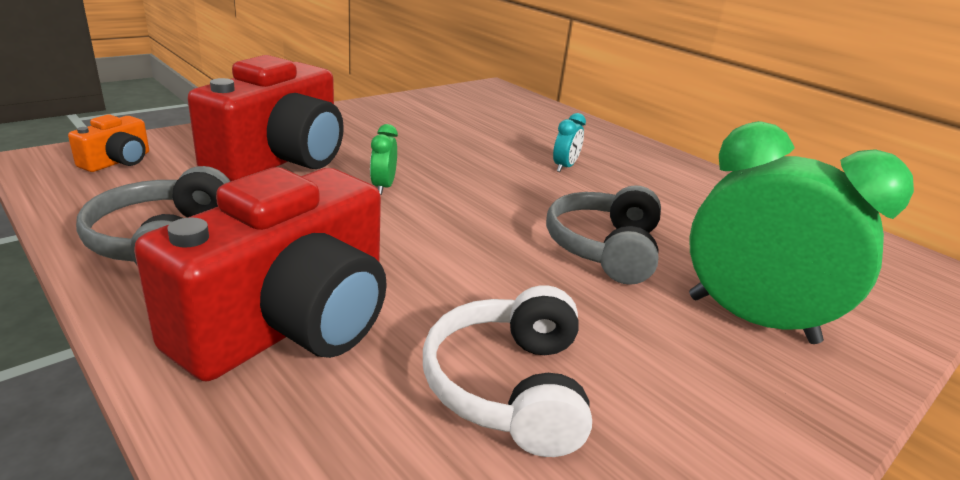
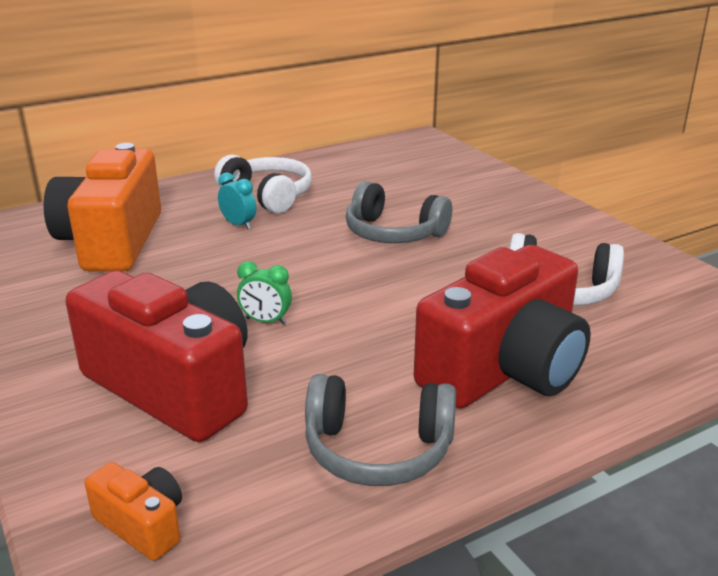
camera: 75 degrees left, 0 degrees up
red camera [134,167,387,381] -> red camera turned 90 degrees clockwise [414,245,591,409]
green clock [689,121,914,344] -> none
none -> orange camera [43,143,161,272]
none -> white headphones [214,155,312,213]

